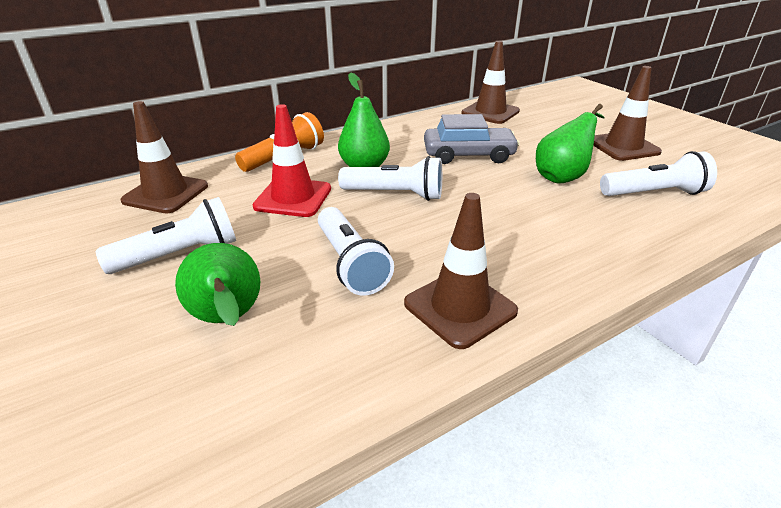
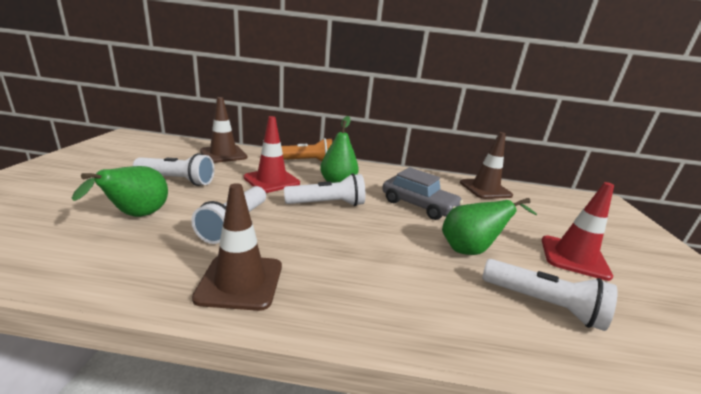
camera: 35 degrees right, 10 degrees down
white flashlight [338,156,442,201] -> white flashlight turned 60 degrees counterclockwise [284,173,365,206]
brown traffic cone [593,66,662,161] -> red traffic cone [542,182,614,281]

